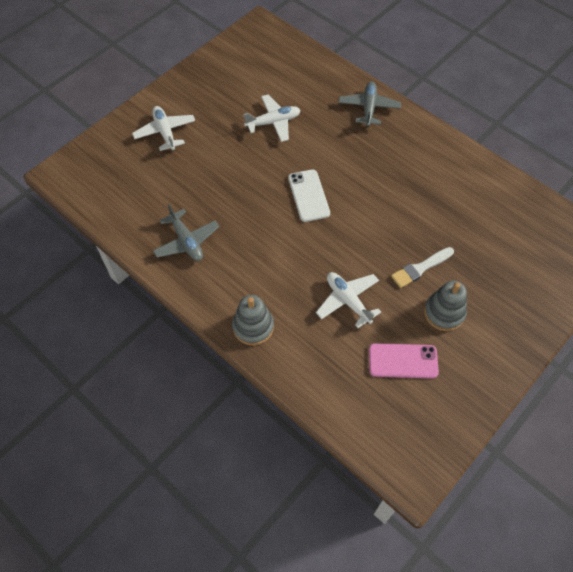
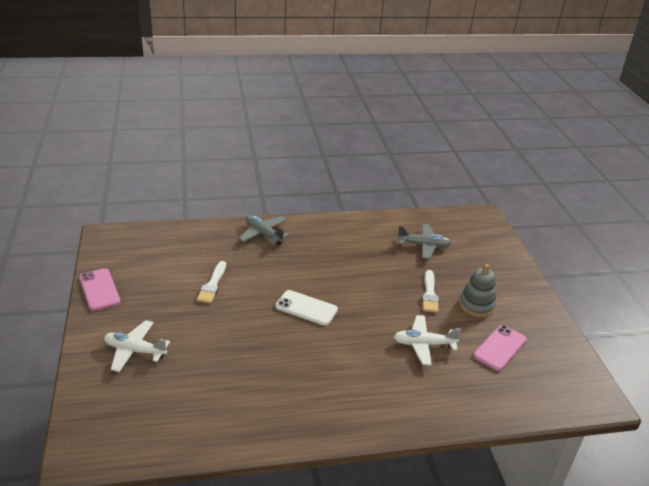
camera: 55 degrees left, 25 degrees down
grey plane [153,204,220,261] -> grey plane moved to [397,224,451,259]
grey stacking toy [232,295,274,345] -> none
white plane [243,94,301,142] -> white brush [197,261,226,303]
none -> pink phone [79,268,121,311]

